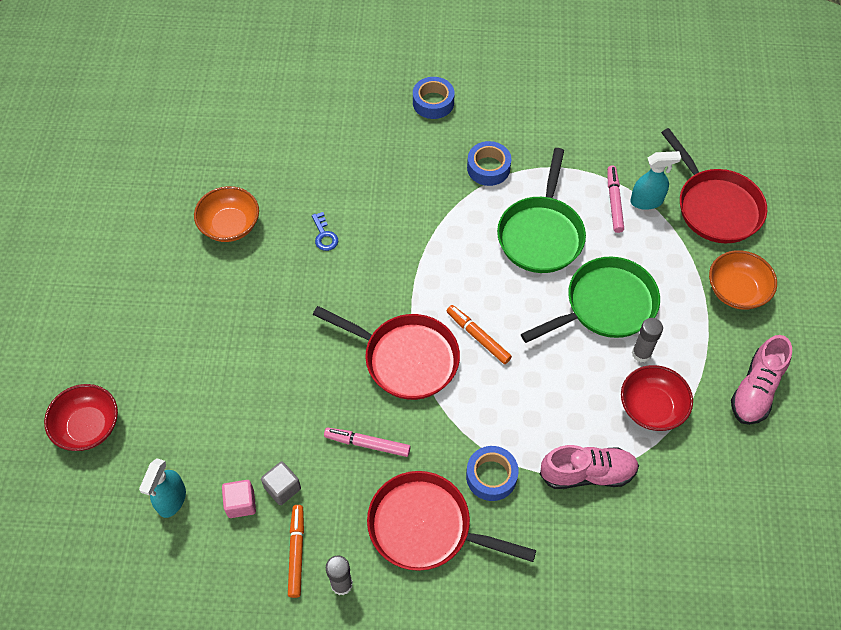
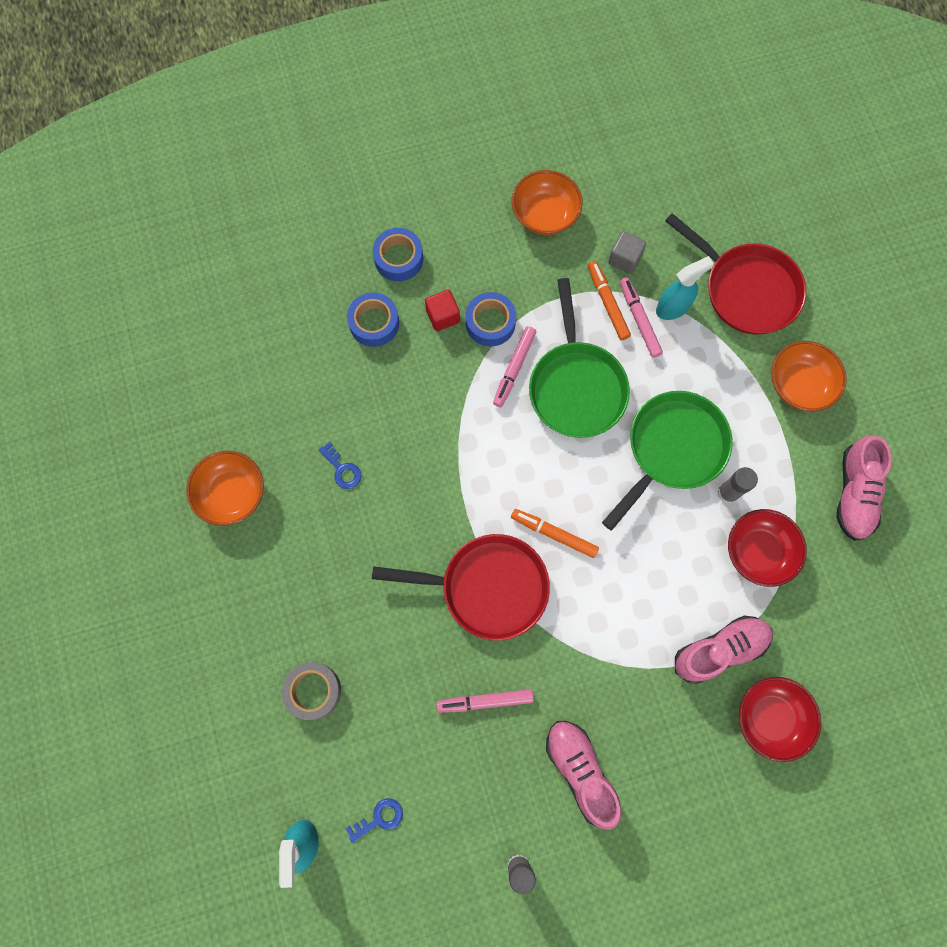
camera: 20 degrees left, 15 degrees up
red bowl [44,384,118,451] -> red bowl moved to [739,677,821,762]
pink cube [222,480,256,518] -> blue key [346,798,403,843]
grey cube [261,461,301,505] -> grey cube moved to [608,231,646,274]
orange marker [288,505,304,598] -> orange marker moved to [588,261,631,340]
red pan [367,471,536,571] -> pink shoe [546,721,621,830]
blue tape [466,446,519,501] -> blue tape moved to [347,292,399,347]
none -> grey tape [282,662,341,720]
none -> red cube [425,290,460,331]
none -> pink marker [493,326,536,407]
none -> orange bowl [512,170,583,235]

